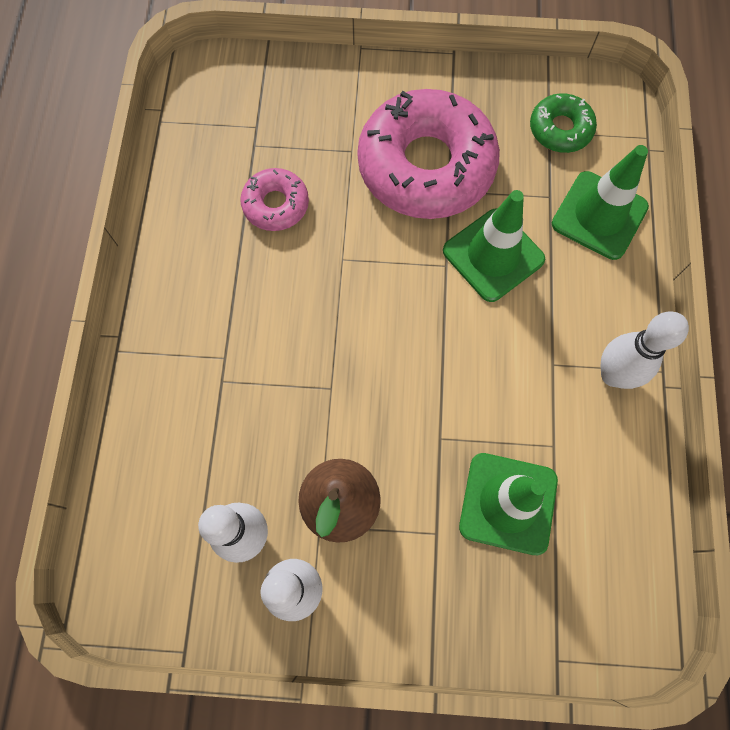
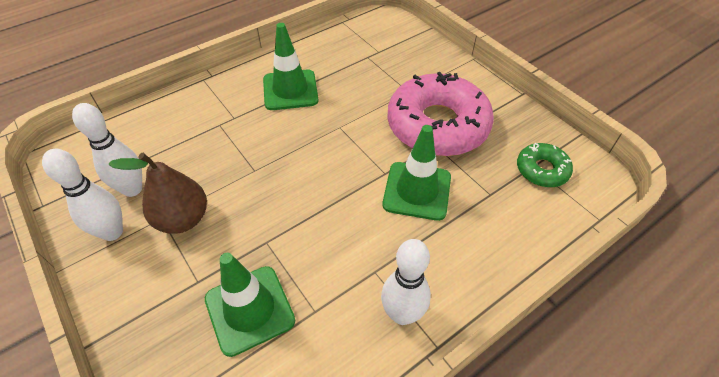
camera: 50 degrees right, 20 degrees down
pink donut [240,168,309,231] -> none
green traffic cone [552,145,649,260] -> green traffic cone moved to [263,23,318,110]

